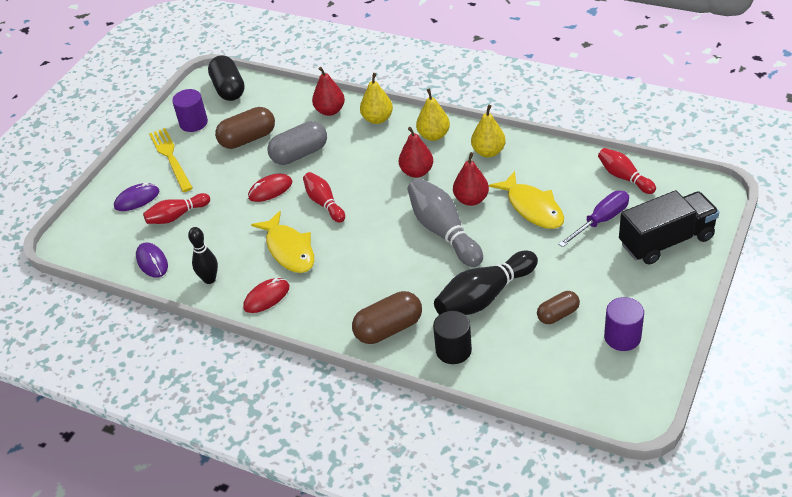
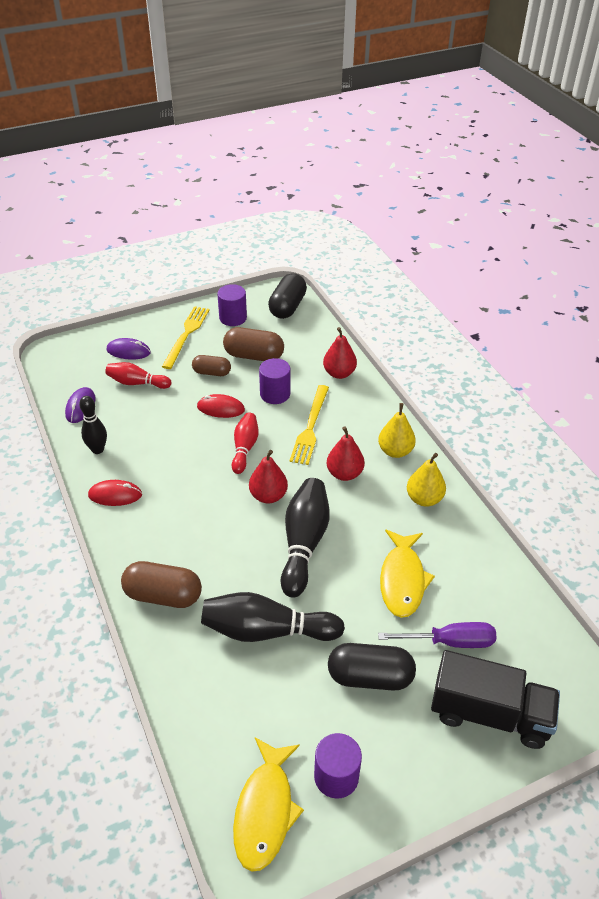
camera: 35 degrees right, 0 degrees up
yellow fish [251,211,314,273] -> yellow fish moved to [233,737,304,872]
grey capsule [268,121,327,165] -> purple cylinder [259,358,290,404]
yellow pear [360,73,393,124] -> none
grey bowling pin [407,178,483,267] -> black bowling pin [281,478,329,598]
black cylinder [433,311,472,364] -> none
red pear [453,152,489,206] -> red pear moved to [249,450,288,503]
brown capsule [537,291,580,324] -> brown capsule moved to [192,355,231,376]
red bowling pin [598,148,656,194] -> none
none -> yellow fork [290,385,329,465]
none -> black capsule [328,643,416,691]

